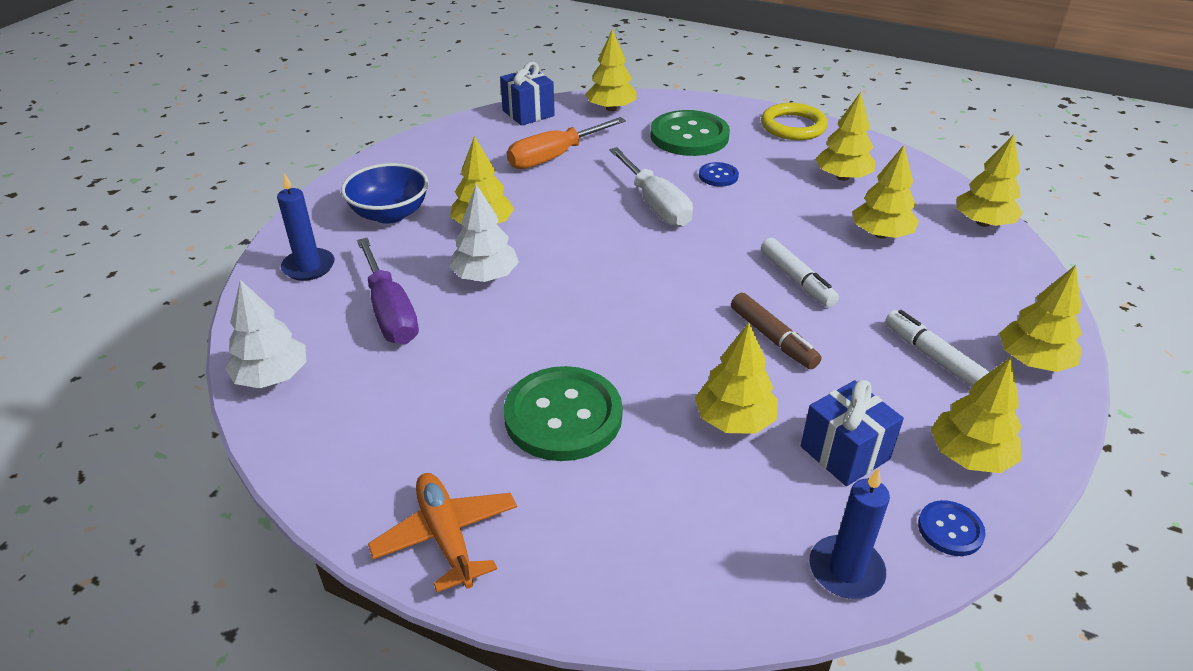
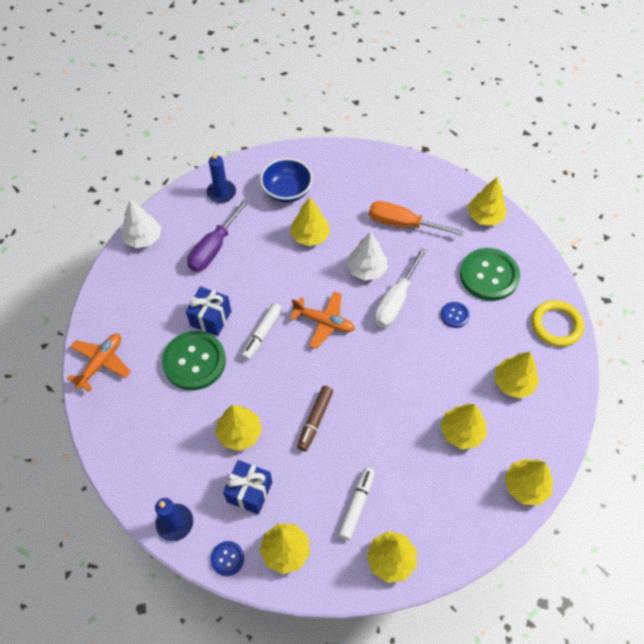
camera: 55 degrees right, 20 degrees up
white tree [449,184,519,282] -> white tree moved to [347,232,387,281]
blue gift [500,62,555,126] -> blue gift moved to [186,286,231,336]
white marker [761,238,839,307] -> white marker moved to [241,303,282,360]
none -> orange plane [290,291,355,349]

